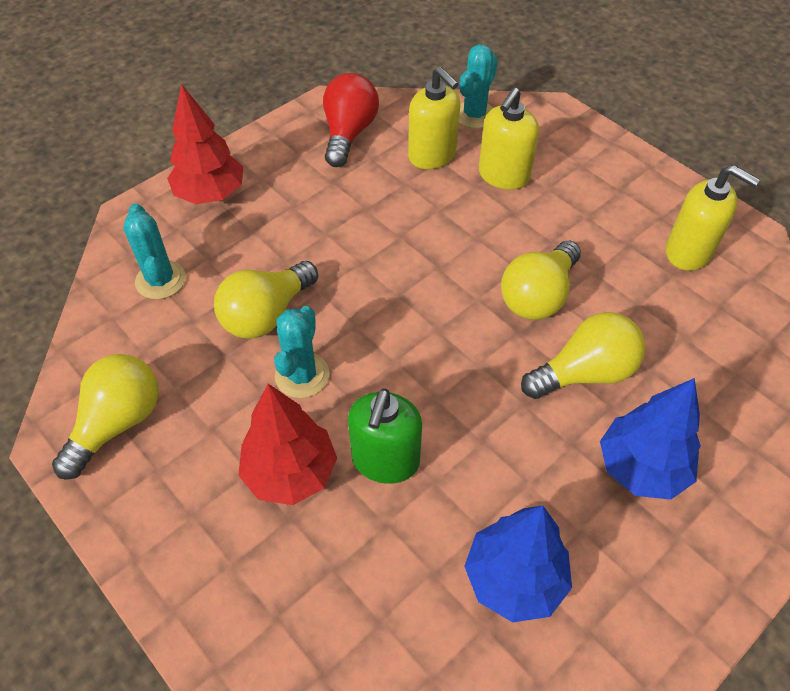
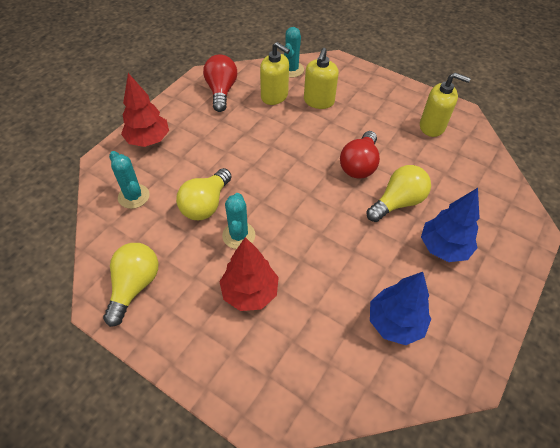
camera: 15 degrees left, 0 degrees up
green soap dispenser [348,388,422,484] -> none
yellow light bulb [501,240,581,320] -> red light bulb [340,131,380,179]

